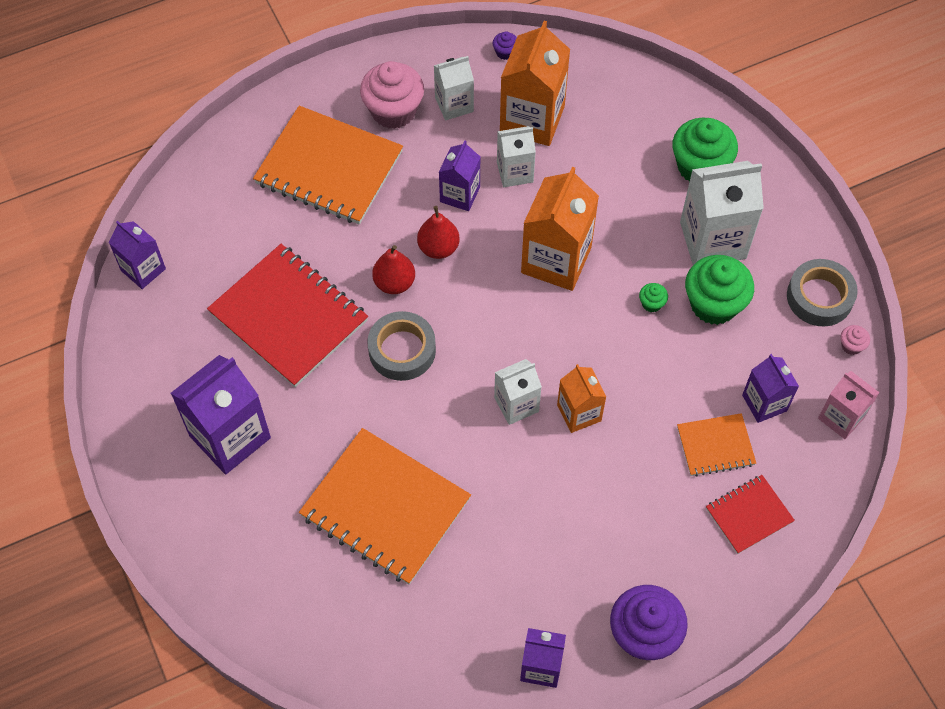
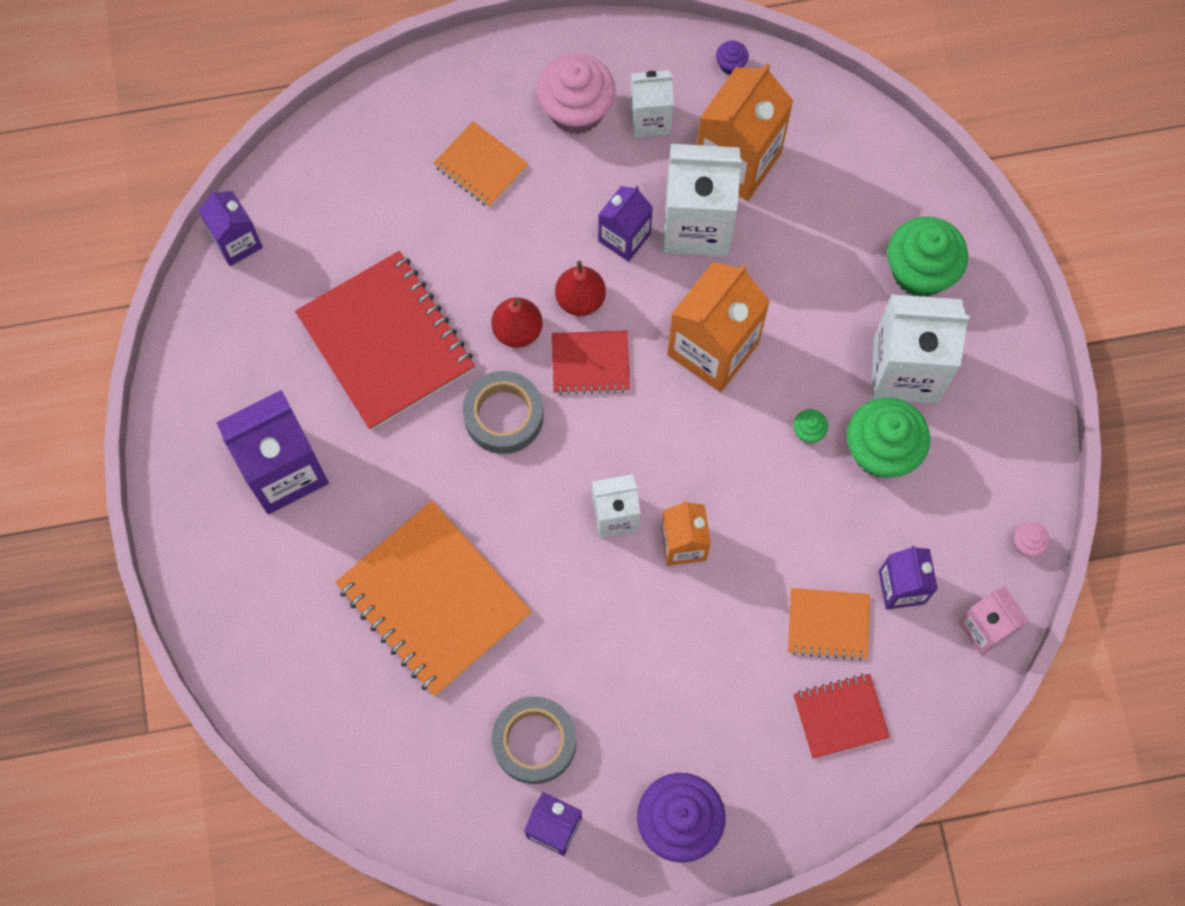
camera: 15 degrees right, 10 degrees up
orange notebook [253,106,403,224] -> orange notebook [433,121,528,208], size x0.51
white carton [497,126,536,187] -> white carton [663,144,742,256], size x1.72
grey tape [787,259,858,326] -> grey tape moved to [492,696,576,784]
none -> red notebook [552,330,630,395]

